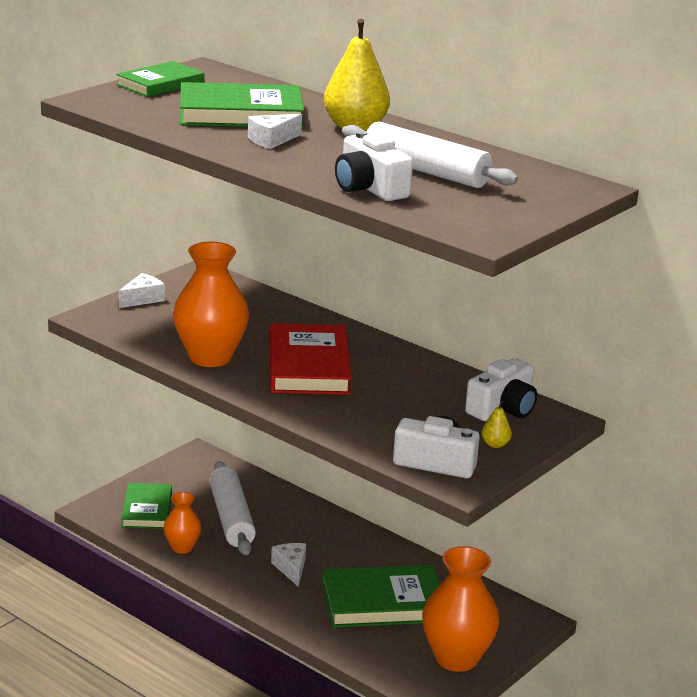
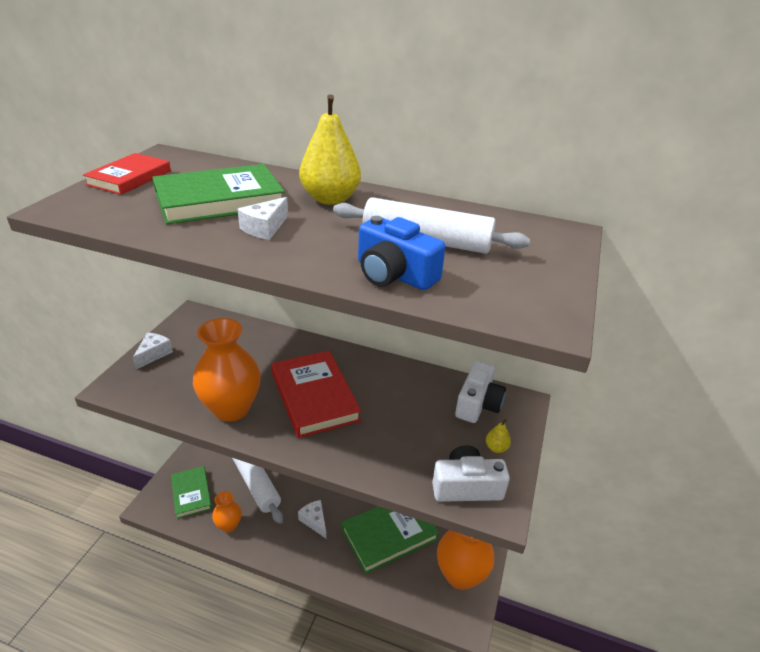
camera: 20 degrees left, 10 degrees up
green book [116,61,205,97] -> red book [83,153,171,195]
white camera [335,131,413,201] -> blue camera [358,216,446,290]

